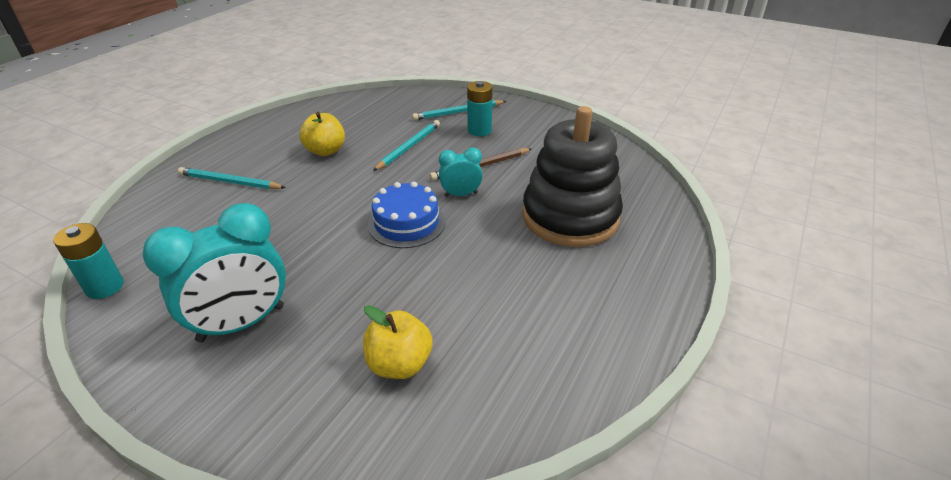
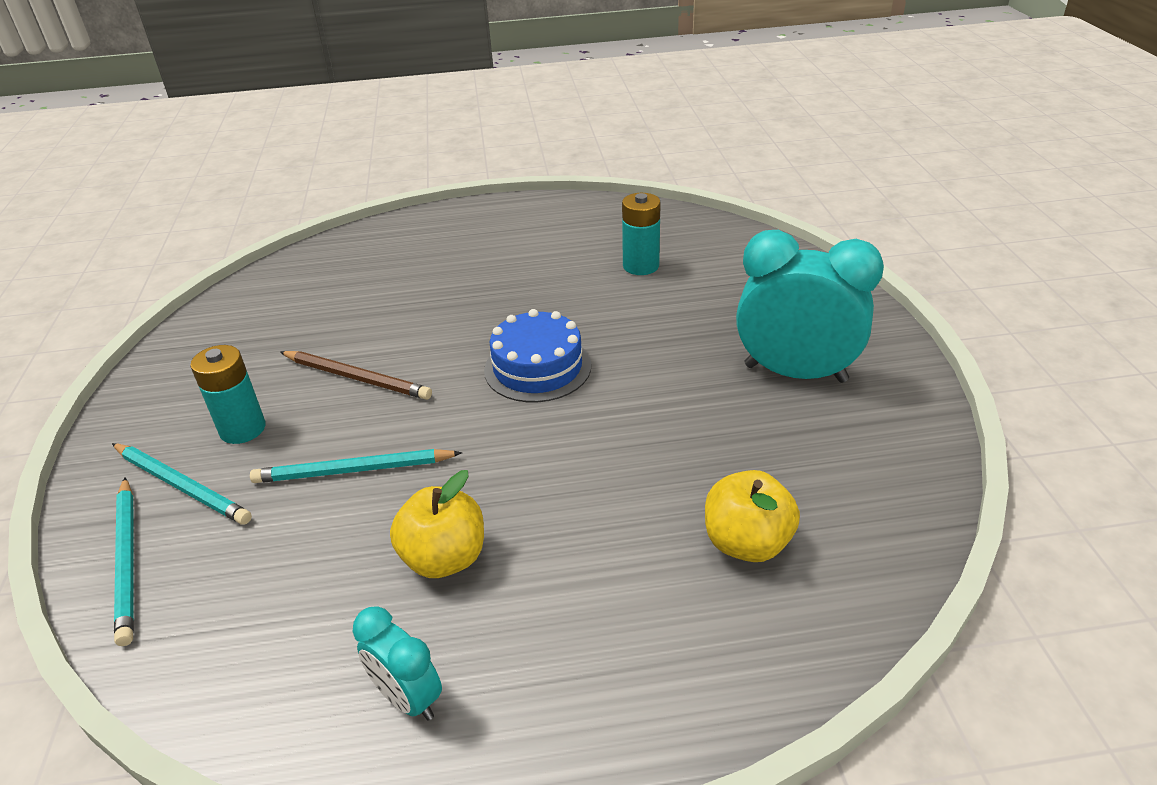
camera: 125 degrees left, 0 degrees up
turquoise battery [53,223,124,299] -> turquoise battery moved to [622,193,661,275]
turquoise pencil [178,167,286,189] -> turquoise pencil moved to [114,477,134,646]
yellow apple [363,305,433,379] -> yellow apple moved to [705,470,800,562]
turquoise clock [439,147,483,197] -> turquoise clock moved to [353,606,442,721]
black stacking toy [522,106,623,247] -> none

